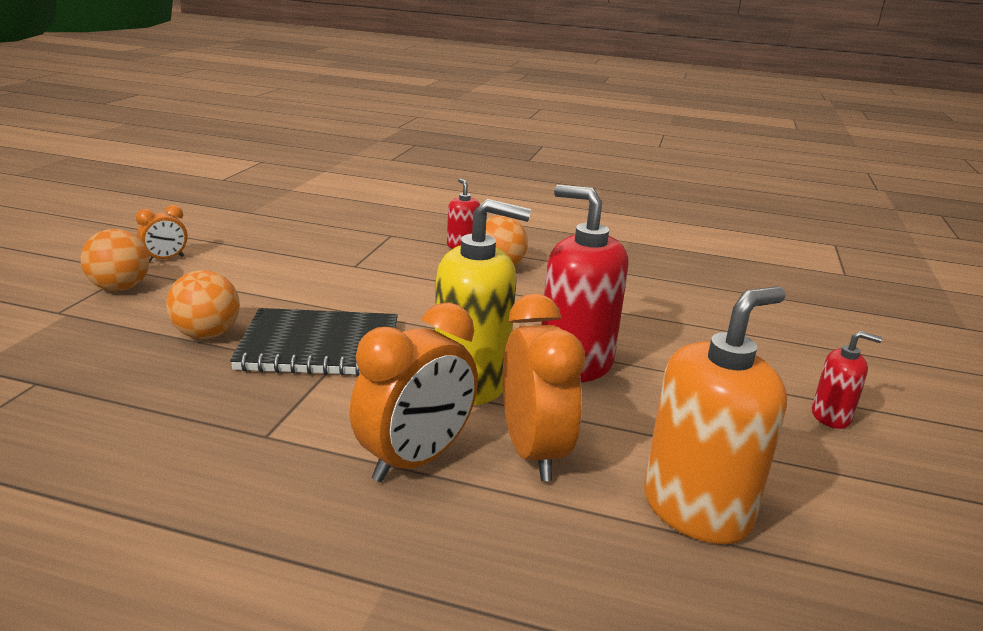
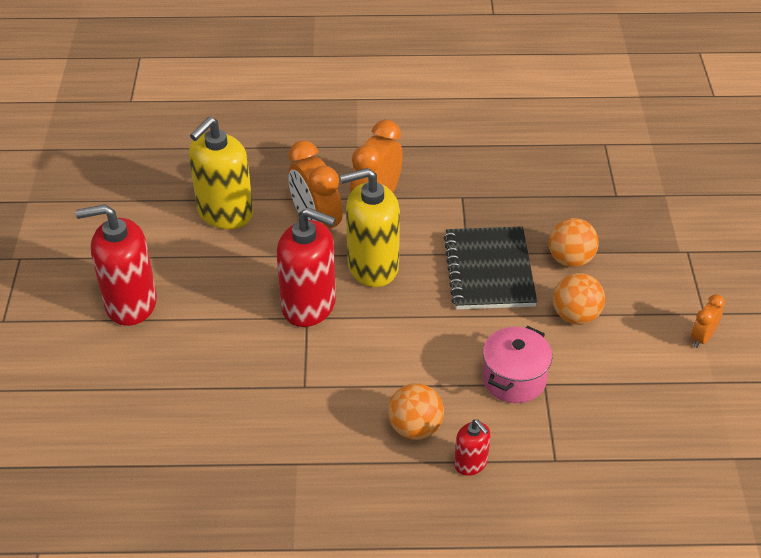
camera: 165 degrees right, 20 degrees up
orange ball [81,229,149,291] -> orange ball moved to [553,273,605,325]
black notebook [230,308,398,376] -> black notebook turned 75 degrees counterclockwise [444,226,537,310]
orange soap dispenser [644,287,787,544] -> yellow soap dispenser [189,117,253,229]
red soap dispenser [812,331,882,429] -> red soap dispenser [75,205,157,326], size x2.02
none -> pink pot [482,326,552,403]

